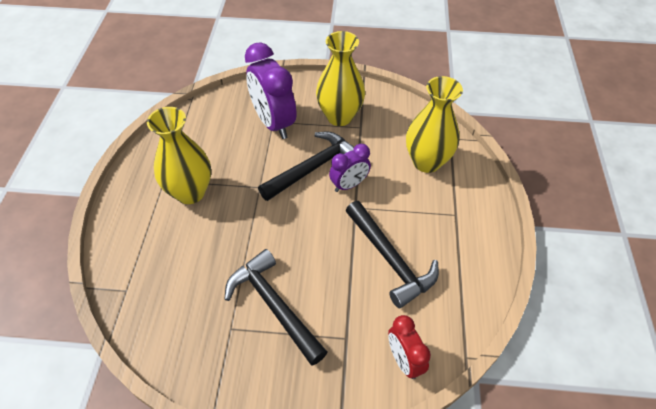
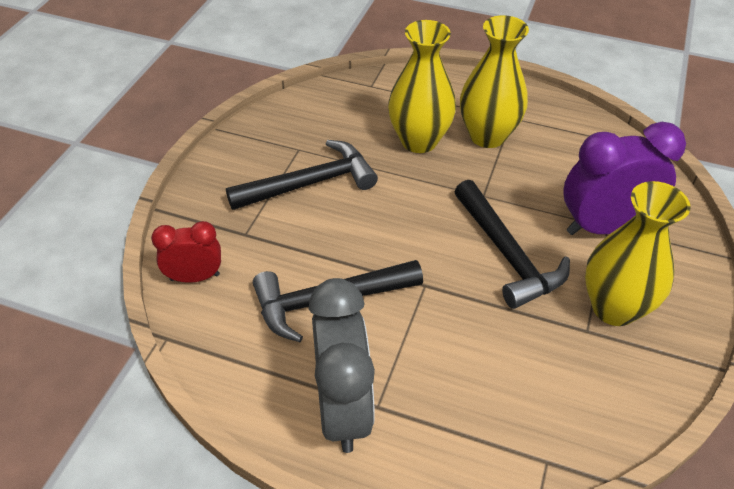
camera: 105 degrees right, 5 degrees down
purple clock [329,144,371,192] -> none
yellow vase [406,76,463,173] -> yellow vase moved to [388,20,456,153]
none -> grey clock [309,278,375,453]

